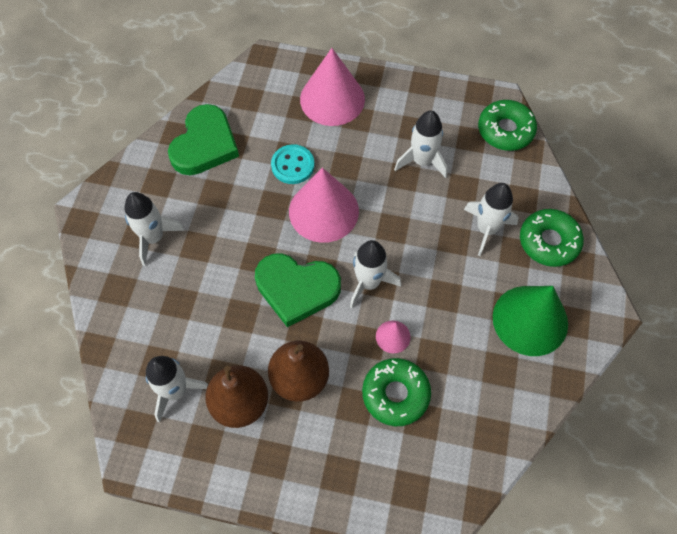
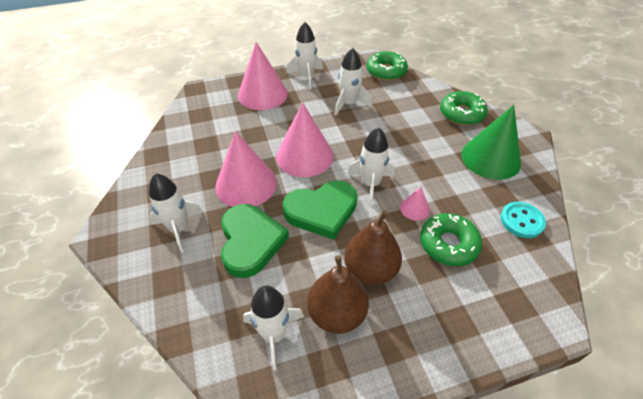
camera: 30 degrees left, 15 degrees down
green heart [168,104,239,175] -> green heart moved to [221,204,289,278]
turquoise button [271,144,315,184] -> turquoise button moved to [500,202,546,238]
white rocket [464,183,519,256] -> white rocket moved to [287,22,323,90]
none -> pink cone [215,131,277,207]

